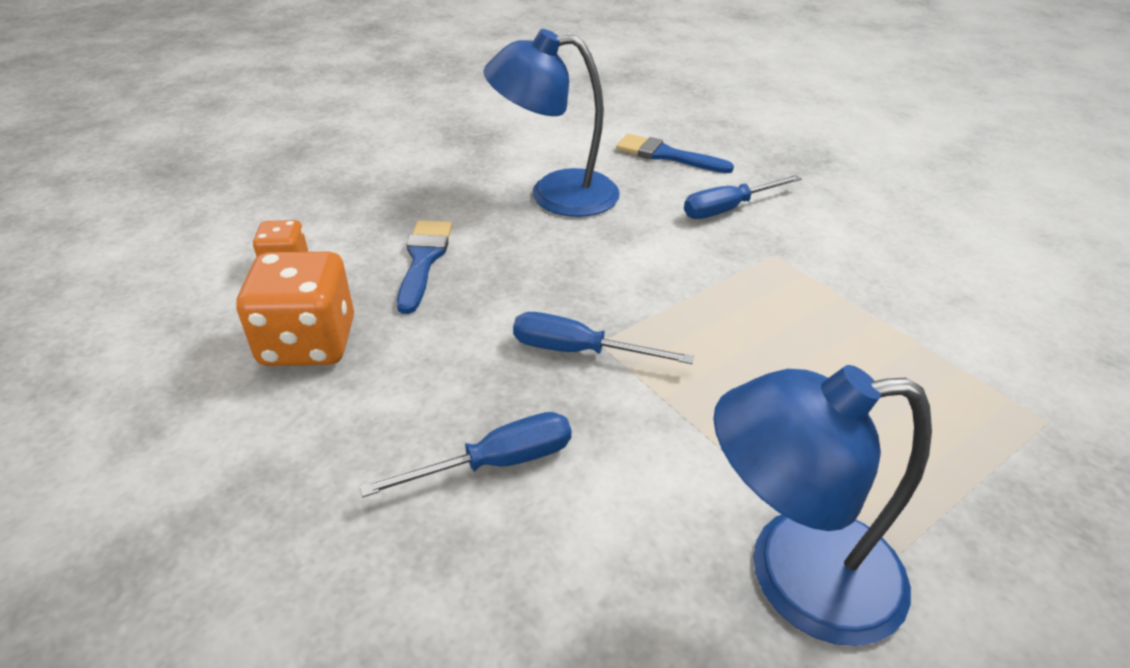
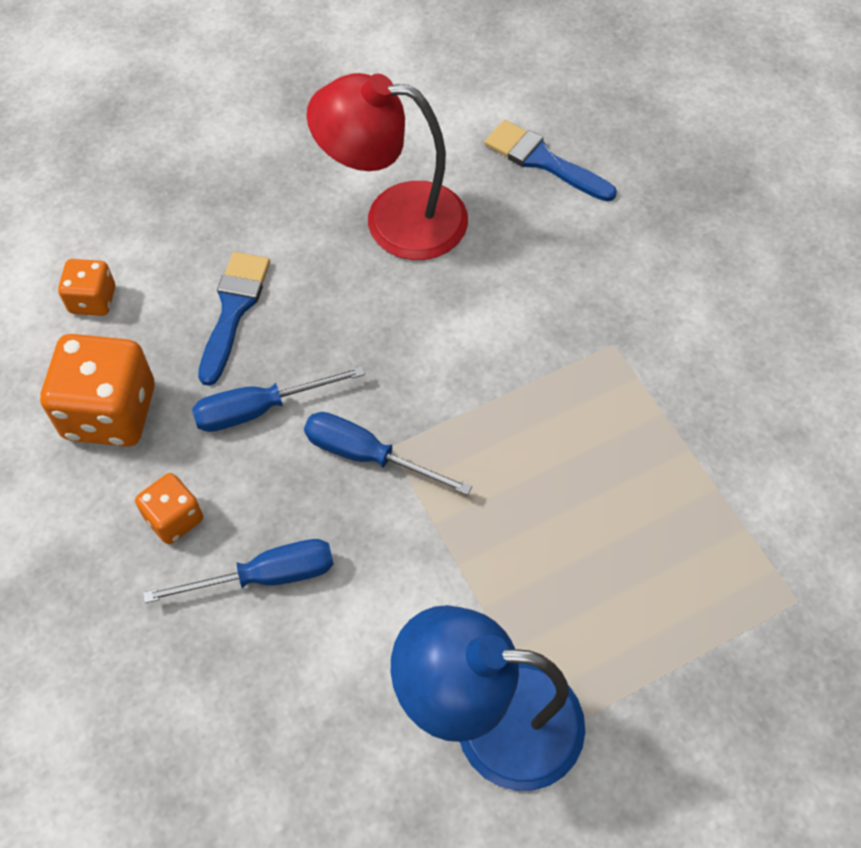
camera: 10 degrees right, 20 degrees up
blue lamp [483,29,620,217] -> red lamp [307,73,468,260]
blue screwdriver [684,175,802,219] -> blue screwdriver moved to [192,366,365,432]
none -> orange dice [135,473,203,544]

